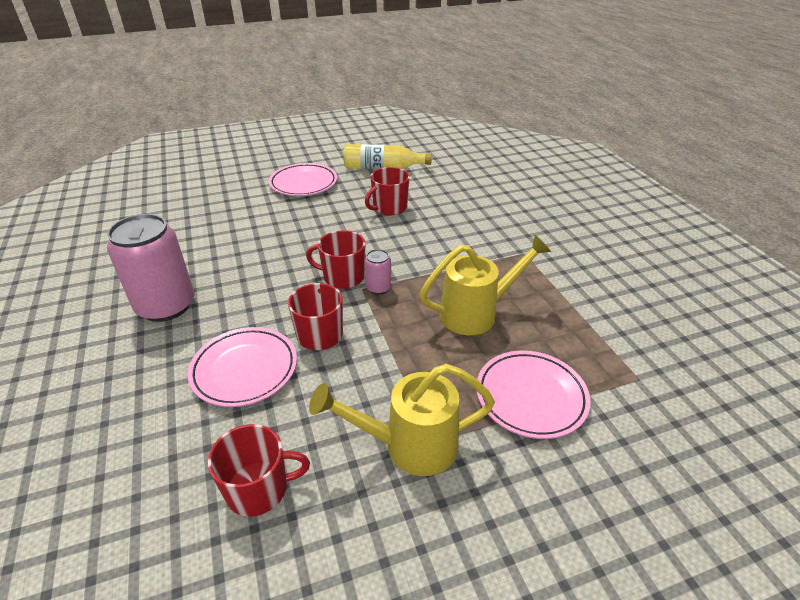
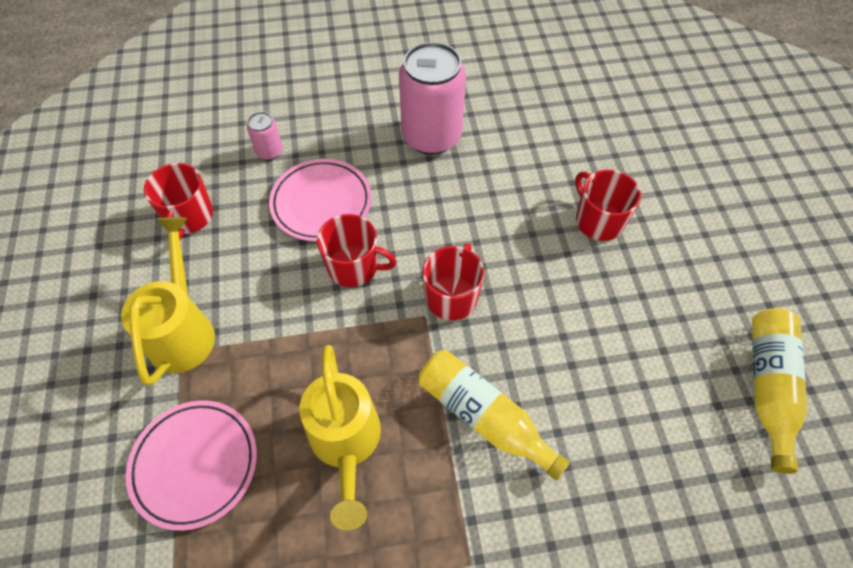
camera: 100 degrees right, 20 degrees up
pink plate [269,163,337,196] -> none
red mug [365,167,410,215] -> red mug moved to [575,170,641,241]
pink can [365,249,391,294] -> pink can moved to [247,112,283,160]
none -> yellow bottle [419,350,570,481]

